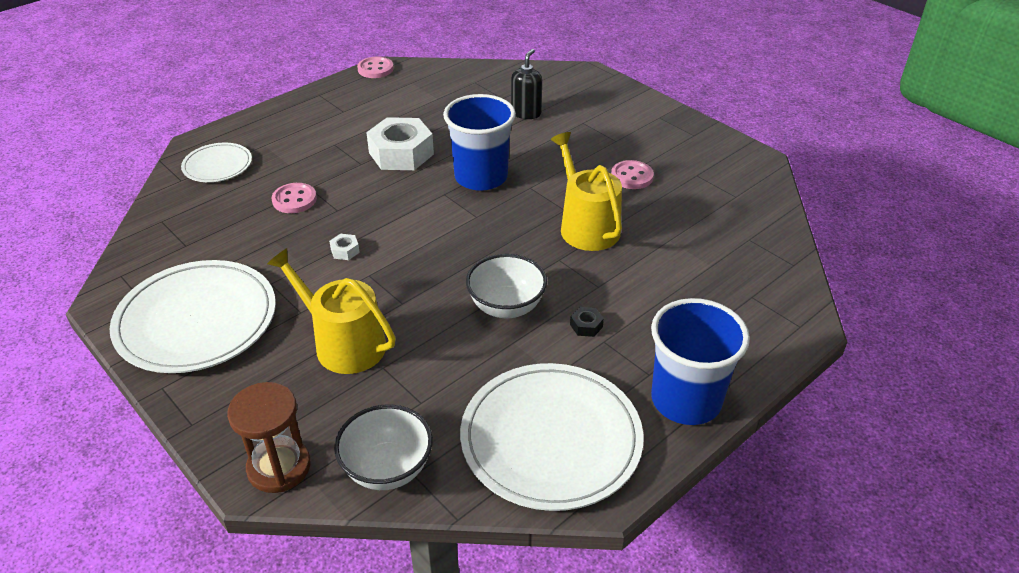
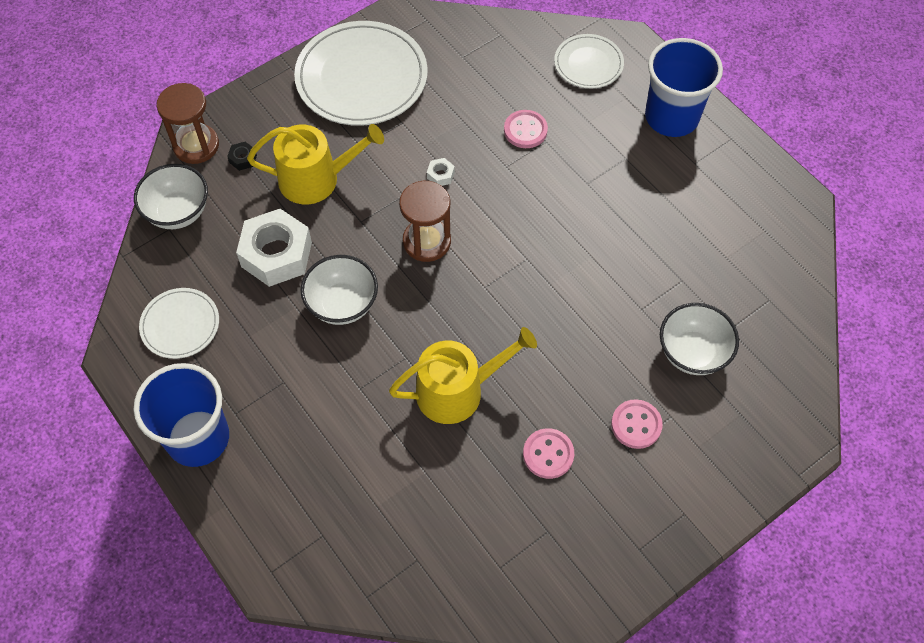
camera: 95 degrees right, 20 degrees up
yellow watering can [267,248,396,374] -> yellow watering can turned 45 degrees clockwise [247,124,384,205]
pink button [357,56,394,78] -> pink button moved to [611,399,663,449]
white nut [366,117,434,170] -> white nut moved to [236,209,312,287]
blue cup [443,94,516,191] -> blue cup moved to [645,38,723,137]
white plate [460,363,643,511] -> white plate [139,288,219,359], size x0.53
black soap dispenser [511,49,542,119] -> white bowl [660,303,739,375]
black nut [570,307,604,337] -> black nut moved to [227,142,257,171]
none -> brown hourglass [399,181,451,262]

